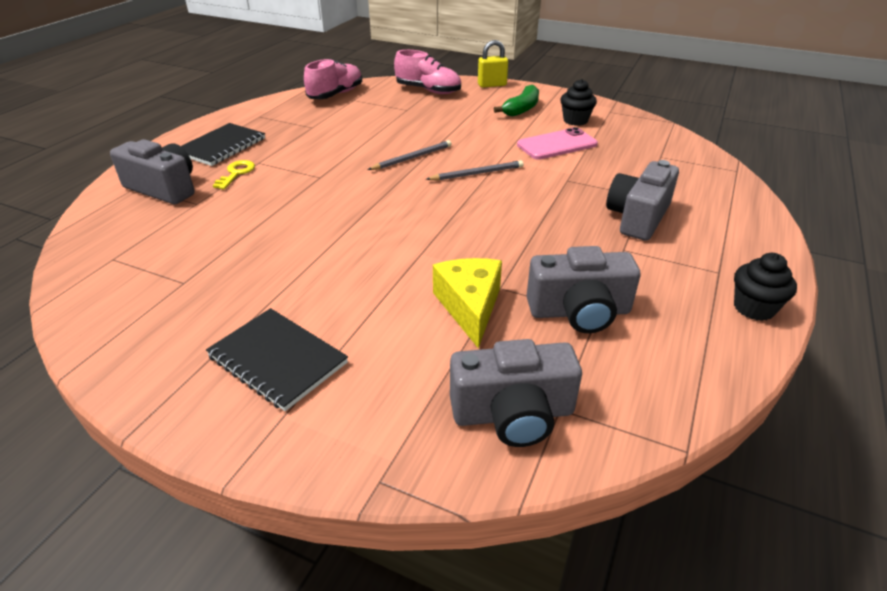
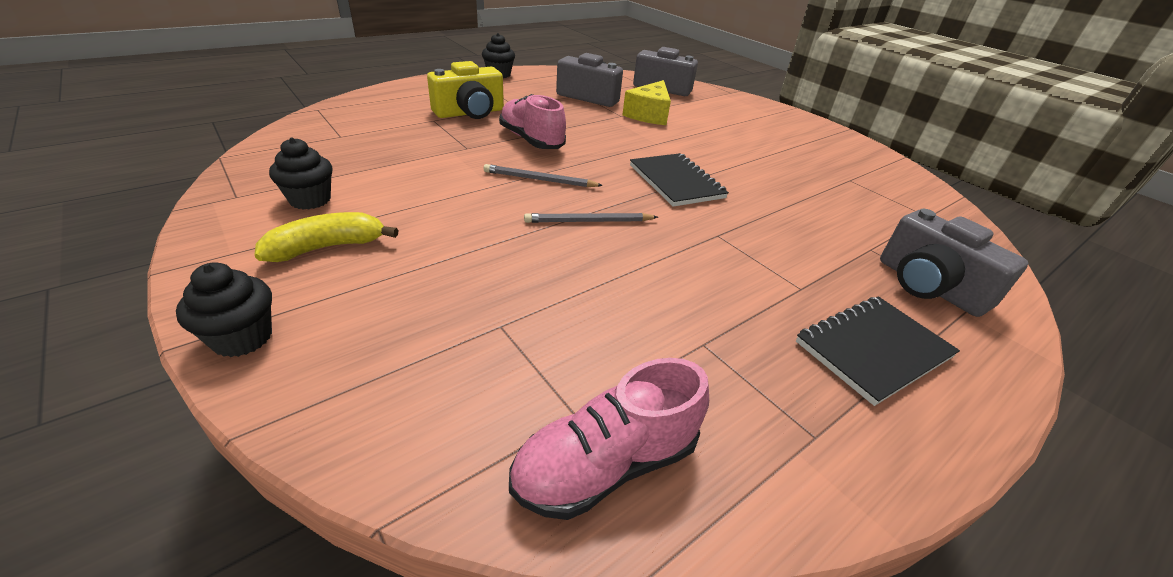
camera: 155 degrees left, 0 degrees up
black notebook [206,308,348,411] -> black notebook moved to [630,153,729,207]
yellow key [213,160,255,189] -> none
pink shoe [394,50,461,94] -> pink shoe moved to [499,94,566,149]
yellow padlock [478,40,508,88] -> black cupcake [176,262,272,357]
green banana [494,85,539,117] -> yellow banana [255,212,398,262]
pink phone [517,127,598,160] -> none
grey camera [606,160,679,241] -> yellow camera [427,61,504,119]

